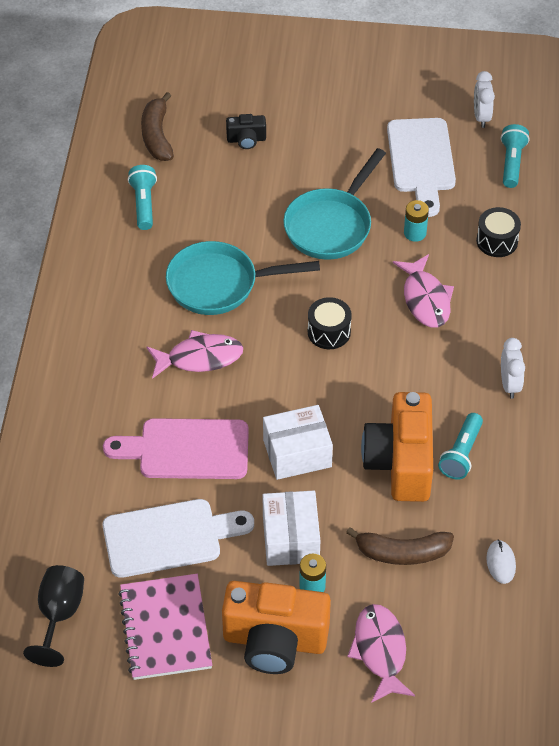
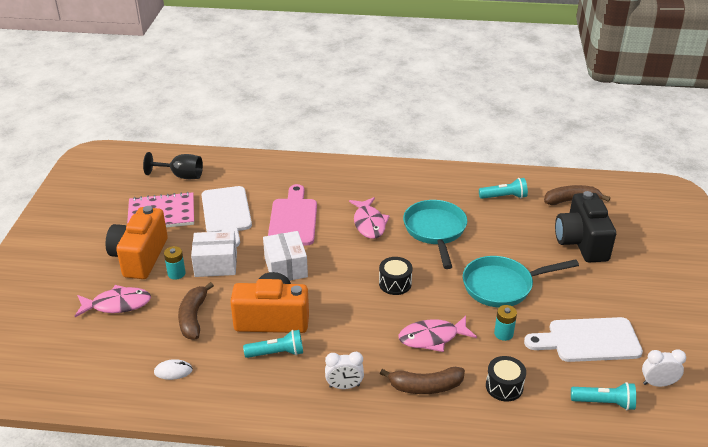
camera: 90 degrees right, 15 degrees down
black camera [226,114,266,149] -> black camera [555,191,616,262], size x2.16
turquoise pan [283,148,386,260] -> turquoise pan turned 45 degrees counterclockwise [463,256,579,307]
turquoise flashlight [438,413,483,480] -> turquoise flashlight turned 150 degrees clockwise [243,330,303,358]
none -> brown banana [380,367,465,394]

